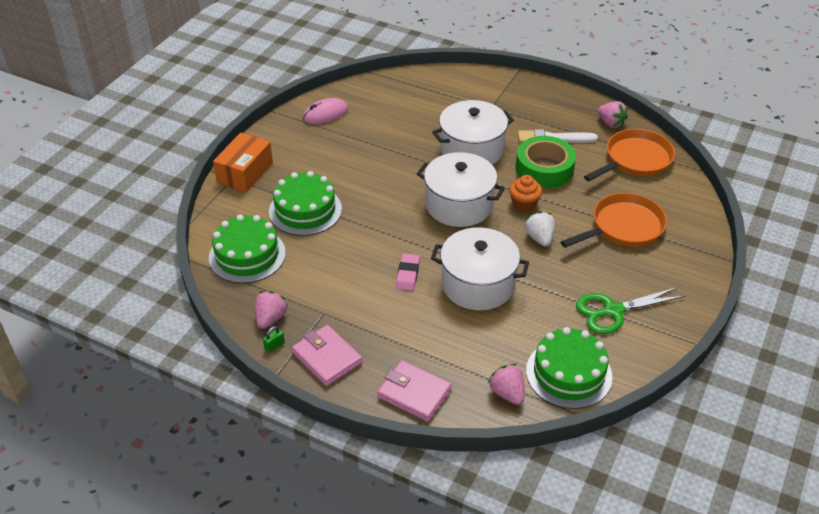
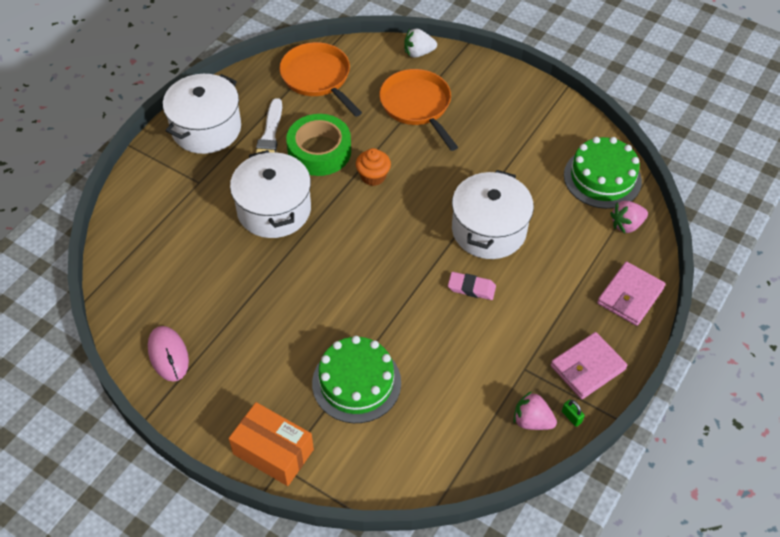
camera: 85 degrees left, 10 degrees up
green cake [209,215,286,283] -> none
white pot [417,152,505,227] -> white pot moved to [163,74,241,154]
white strawberry [524,211,555,246] -> white strawberry moved to [404,28,437,58]
green scissors [576,287,685,334] -> none
pink strawberry [597,101,628,128] -> none

